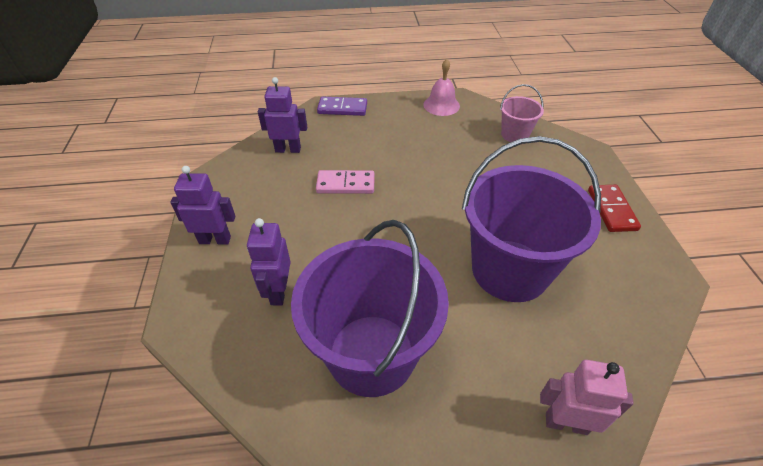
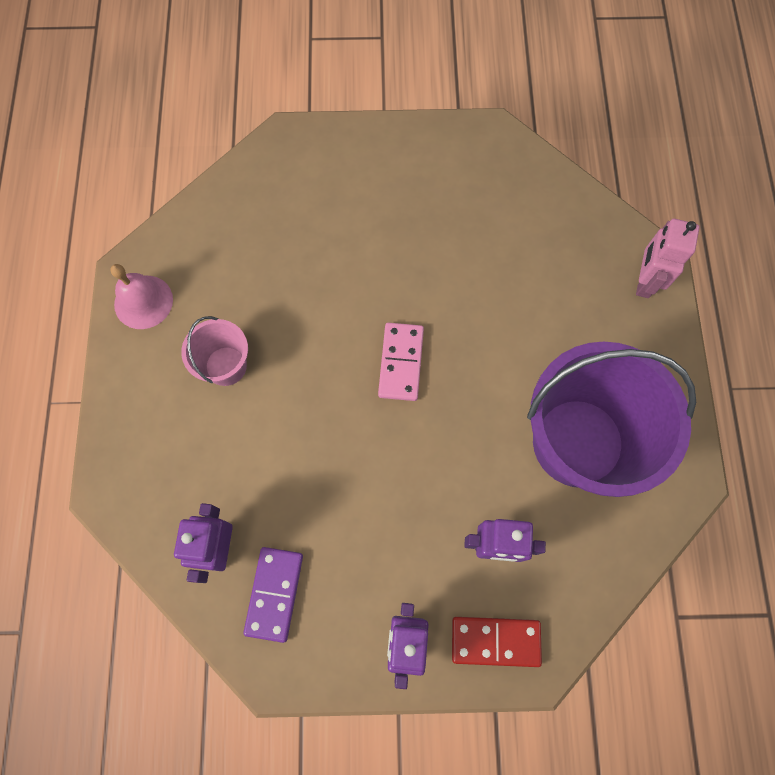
camera: 85 degrees left, 25 degrees up
pink domino [316,170,375,194] -> pink domino moved to [378,323,424,401]
purple domino [317,96,367,116] -> purple domino moved to [243,547,303,643]
purple bucket [462,136,601,302] -> none
pink bucket [500,84,544,142] -> pink bucket moved to [181,316,248,386]
red domino [588,185,641,232] -> red domino moved to [452,617,542,667]

